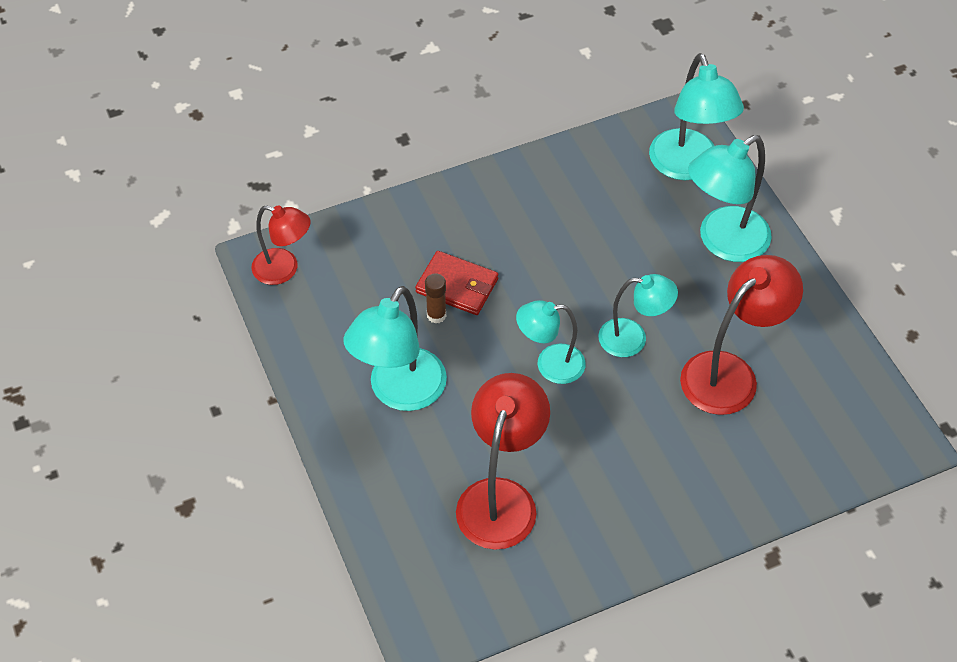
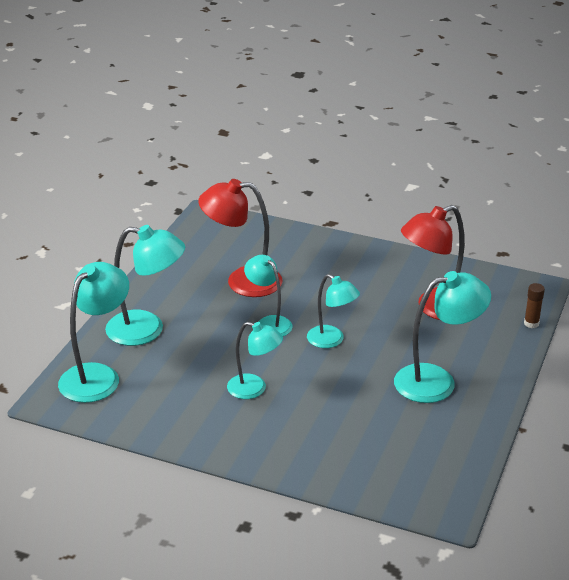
camera: 135 degrees left, 20 degrees down
red lamp [252,205,311,285] -> none
red wallet [415,251,498,315] -> none
brown glue stick [425,274,446,324] -> brown glue stick moved to [524,283,545,328]
none -> turquoise lamp [227,322,283,399]

